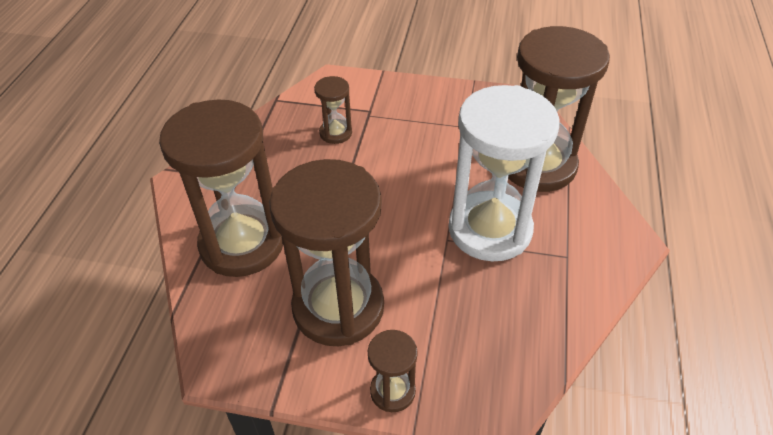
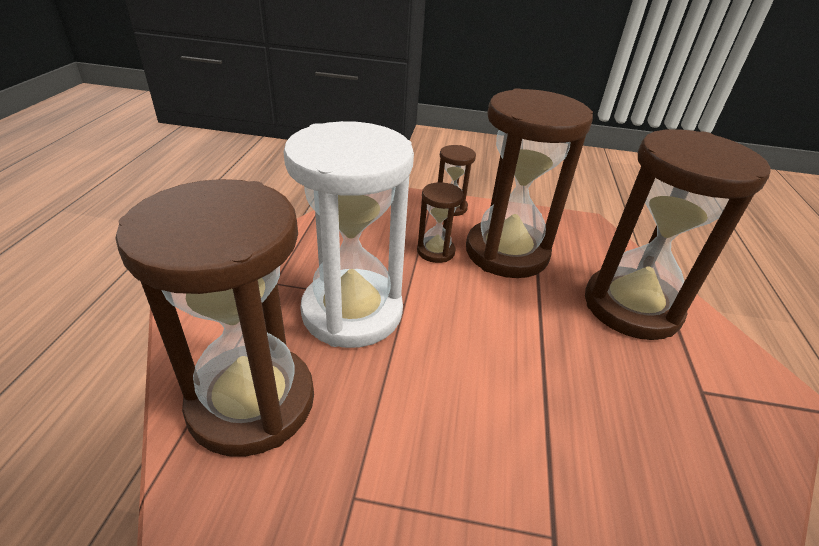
camera: 175 degrees right, 10 degrees down
brown hourglass [314,76,352,144] -> brown hourglass moved to [417,182,464,263]

